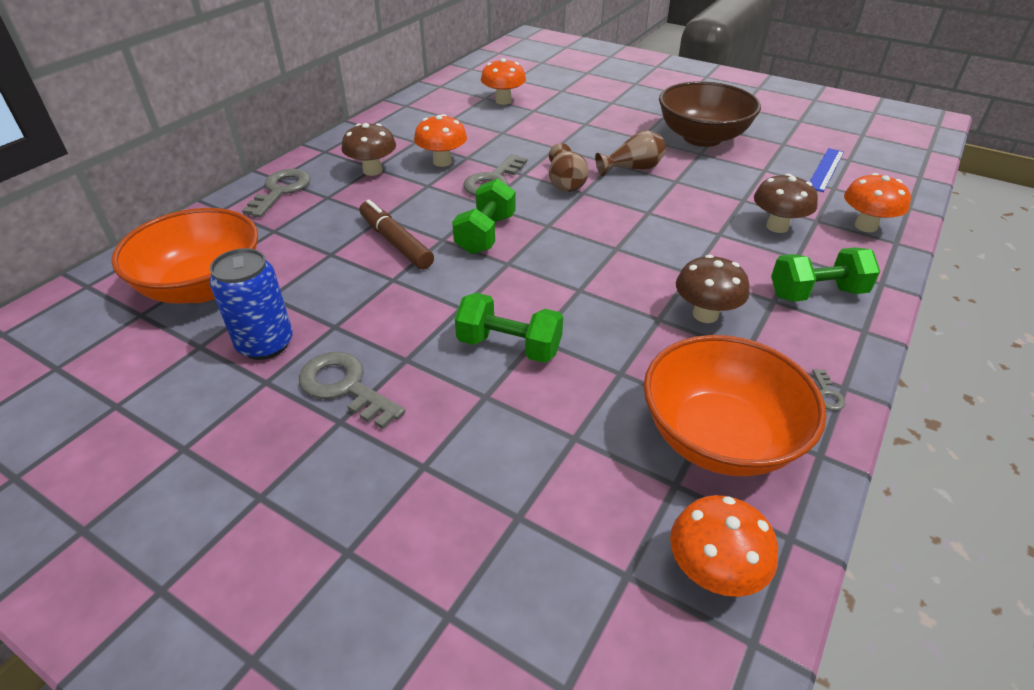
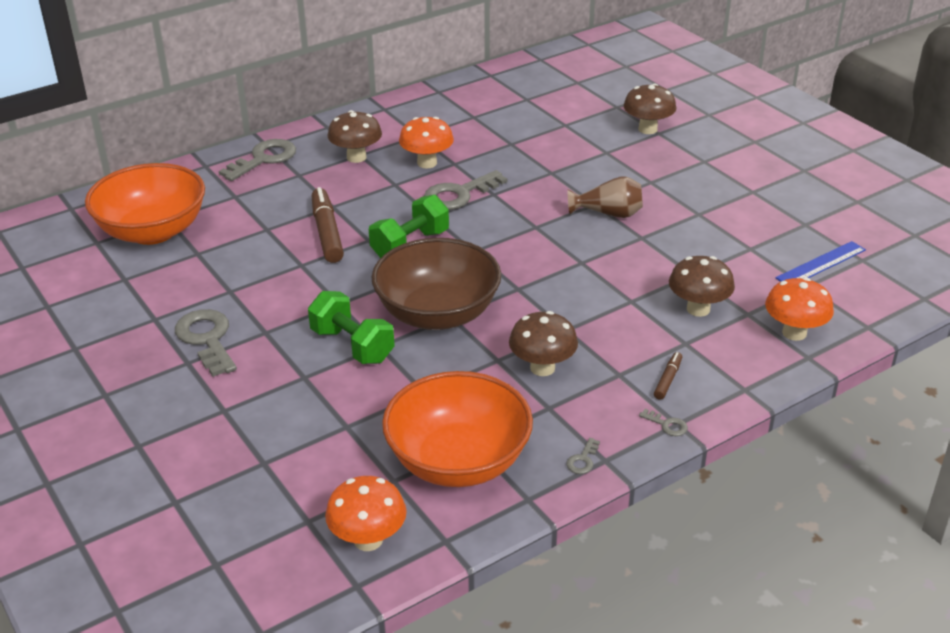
camera: 25 degrees right, 5 degrees down
blue can [209,248,293,360] -> none
orange mushroom [481,58,526,105] -> none
brown vase [549,143,589,192] -> none
brown bowl [659,81,761,147] -> brown bowl moved to [371,238,501,330]
green dumbbell [771,247,880,302] -> brown marker [654,352,682,400]
none -> brown mushroom [623,84,676,134]
none -> grey key [639,409,688,436]

